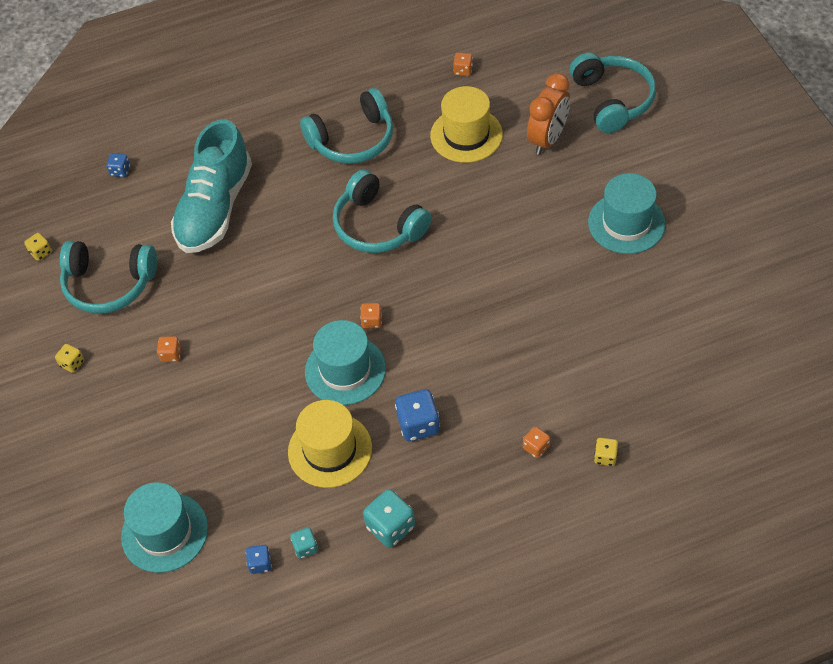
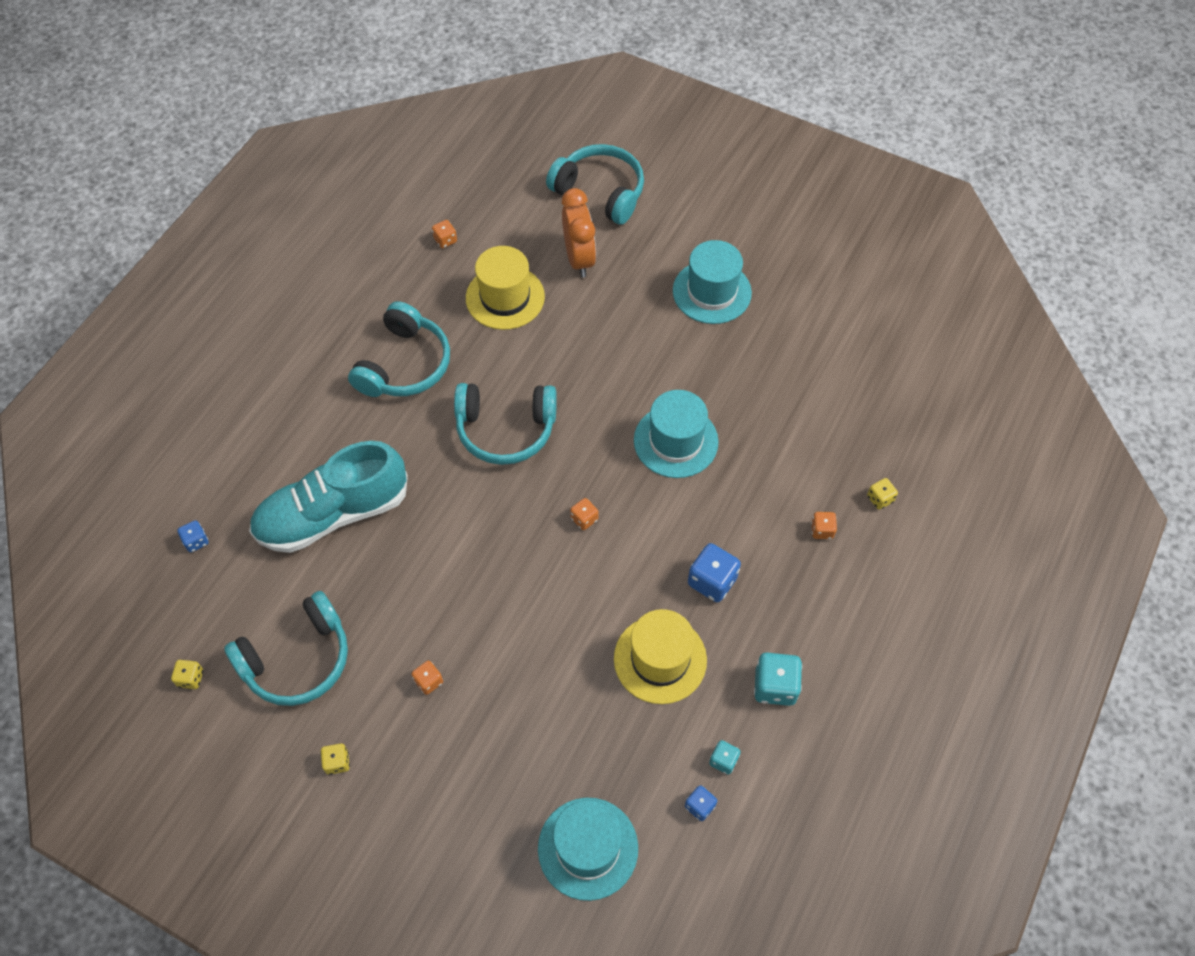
camera: 45 degrees left, 5 degrees up
turquoise shoe [171,119,252,253] -> turquoise shoe turned 90 degrees clockwise [249,441,408,553]
turquoise hat [305,320,386,405] -> turquoise hat moved to [634,390,719,478]

